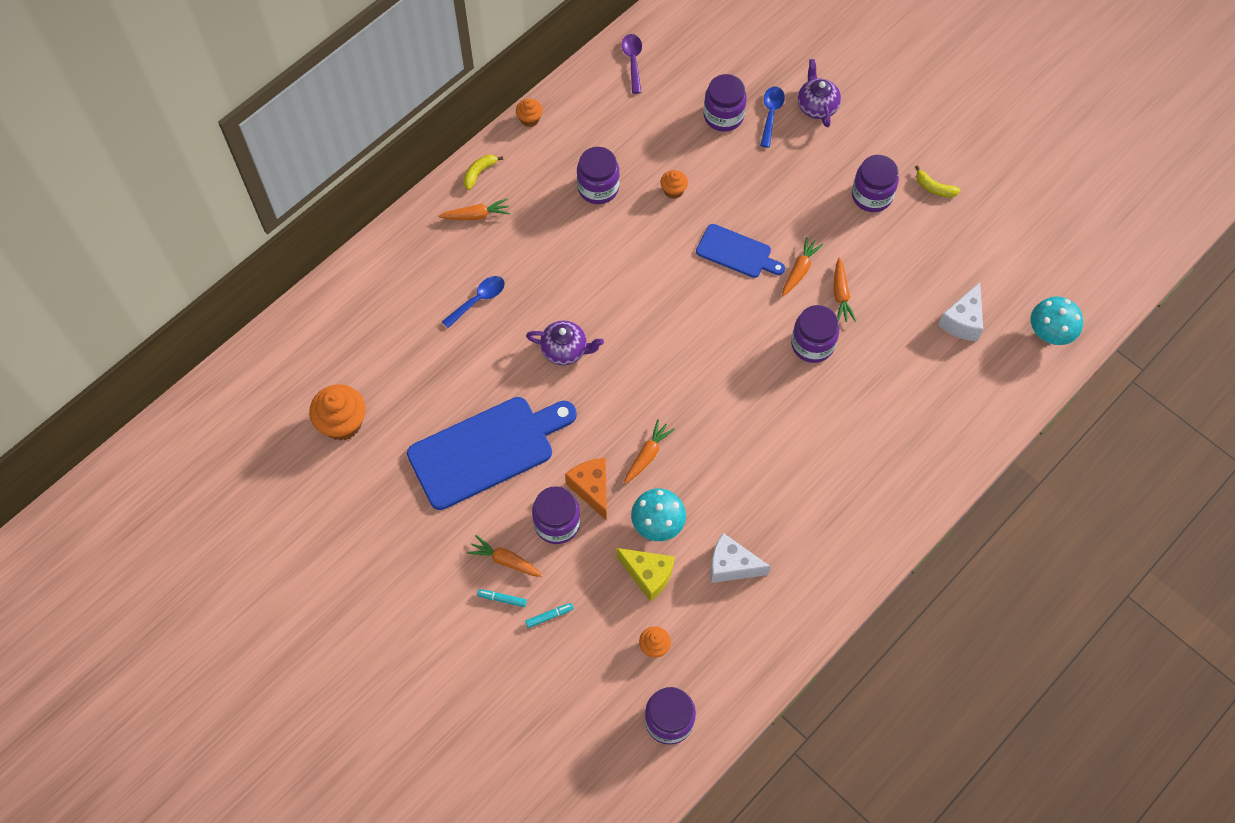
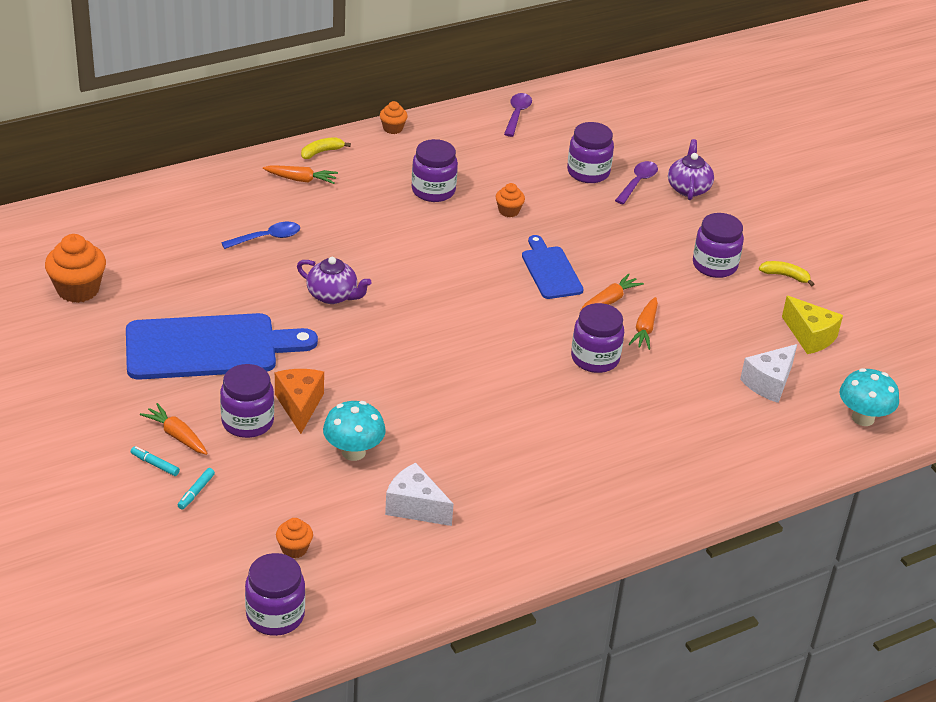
camera: 15 degrees right, 25 degrees down
turquoise marker [525,603,574,628] -> turquoise marker turned 120 degrees clockwise [178,468,215,510]
yellow cheese [616,548,674,602] -> yellow cheese moved to [782,296,843,354]
orange carrot [624,419,675,484] -> none
blue cutting board [696,224,785,278] -> blue cutting board turned 150 degrees counterclockwise [522,235,583,299]
blue spoon [760,87,785,148] -> purple spoon [615,161,658,204]
yellow banana [915,165,961,198] -> yellow banana turned 150 degrees clockwise [759,261,814,286]

